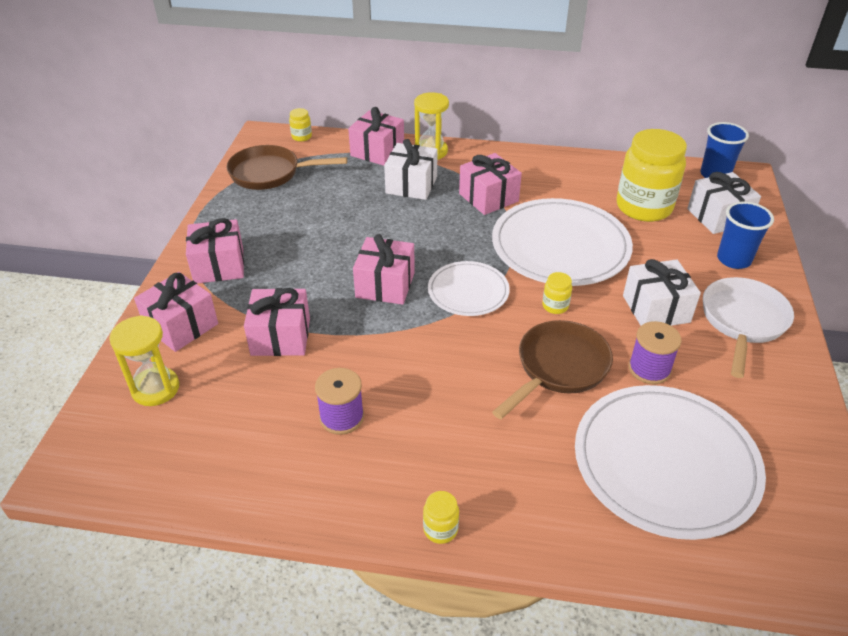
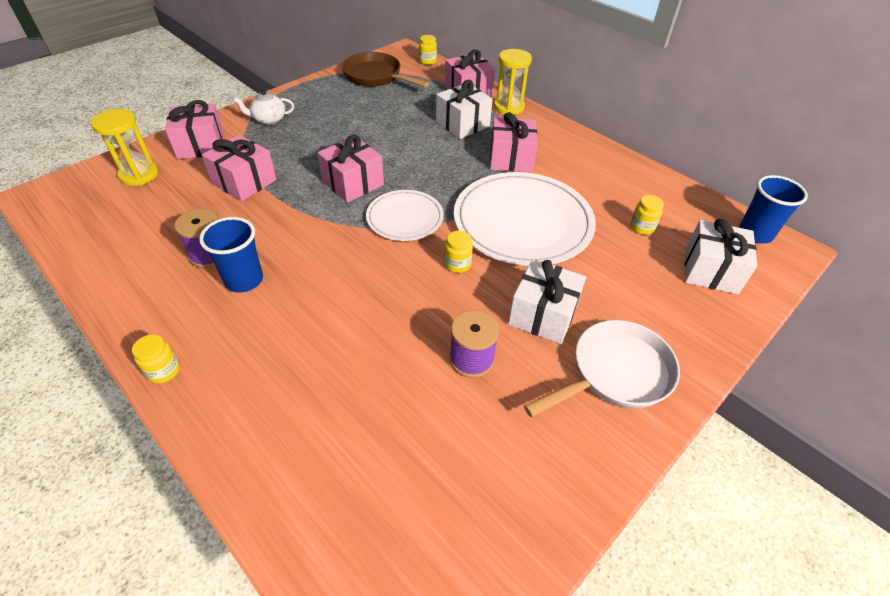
camera: 35 degrees right, 5 degrees up
pink gift [186,218,244,283] -> white teapot [233,90,294,125]
brown pan [492,320,613,419] -> none
white plate [575,385,766,540] -> none
yellow jar [617,129,687,222] -> yellow jar [630,195,664,235], size x0.41
blue cup [717,201,774,269] -> blue cup moved to [199,217,263,293]

